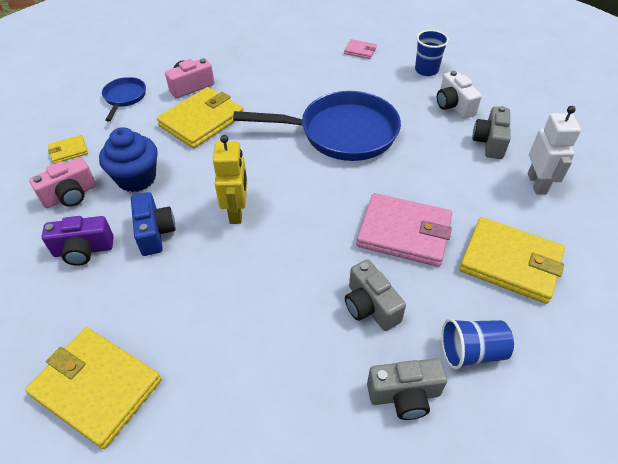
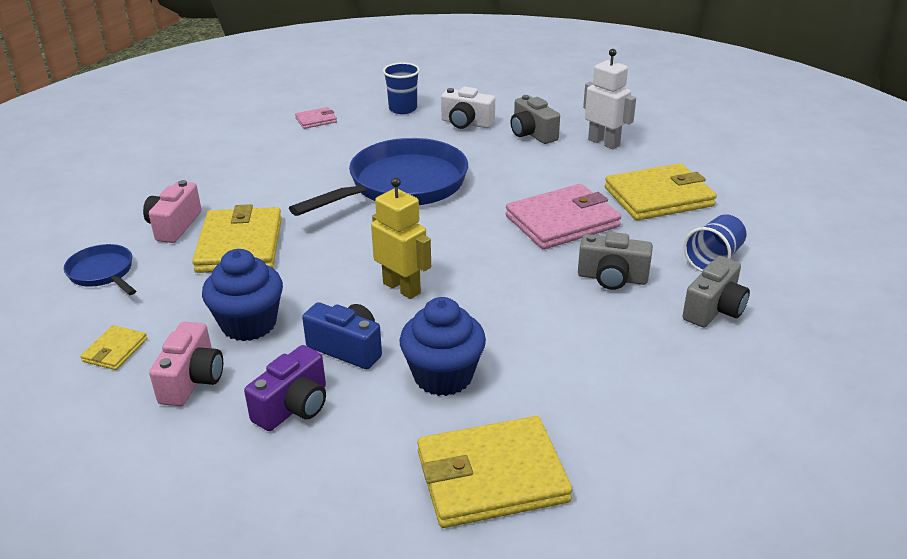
camera: 45 degrees left, 15 degrees down
none -> blue cupcake [399,297,486,396]

